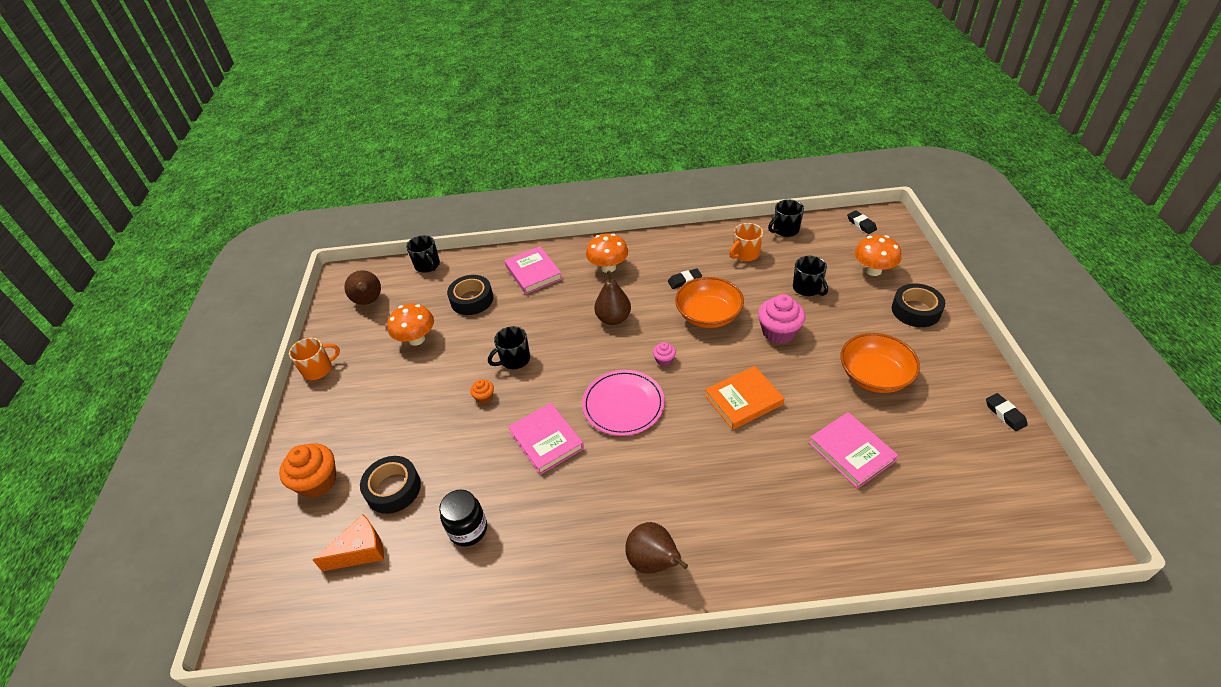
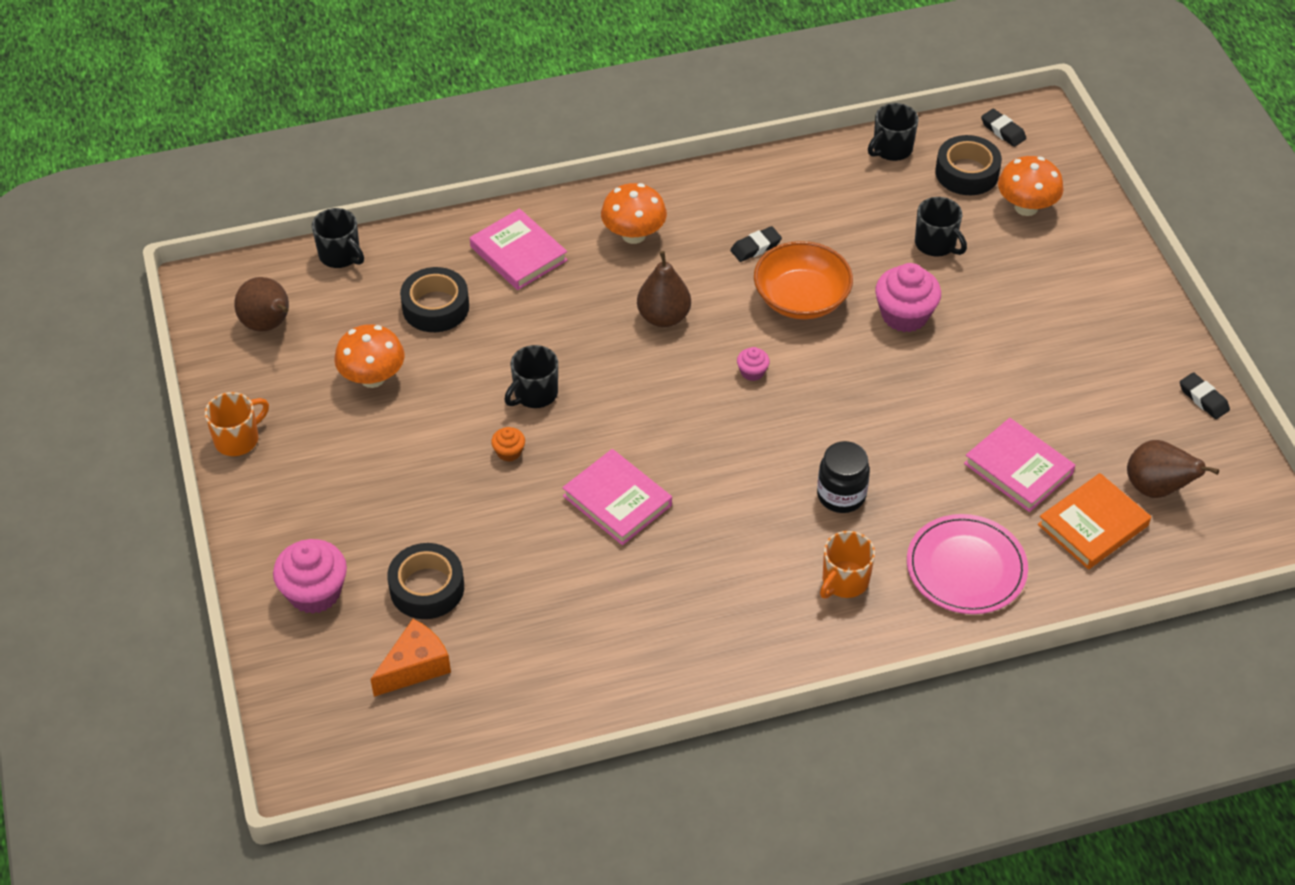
camera: 15 degrees left, 5 degrees up
orange cupcake [279,443,336,498] -> pink cupcake [273,539,347,614]
black jar [439,489,487,547] -> black jar moved to [817,441,870,513]
pink plate [582,370,665,436] -> pink plate moved to [907,514,1028,614]
brown pear [625,522,688,574] -> brown pear moved to [1127,440,1219,498]
orange book [705,366,785,430] -> orange book moved to [1038,473,1151,569]
orange mug [729,223,763,261] -> orange mug moved to [820,531,875,598]
orange bowl [840,333,920,393] -> none
black tape [892,283,945,327] -> black tape moved to [935,135,1002,195]

